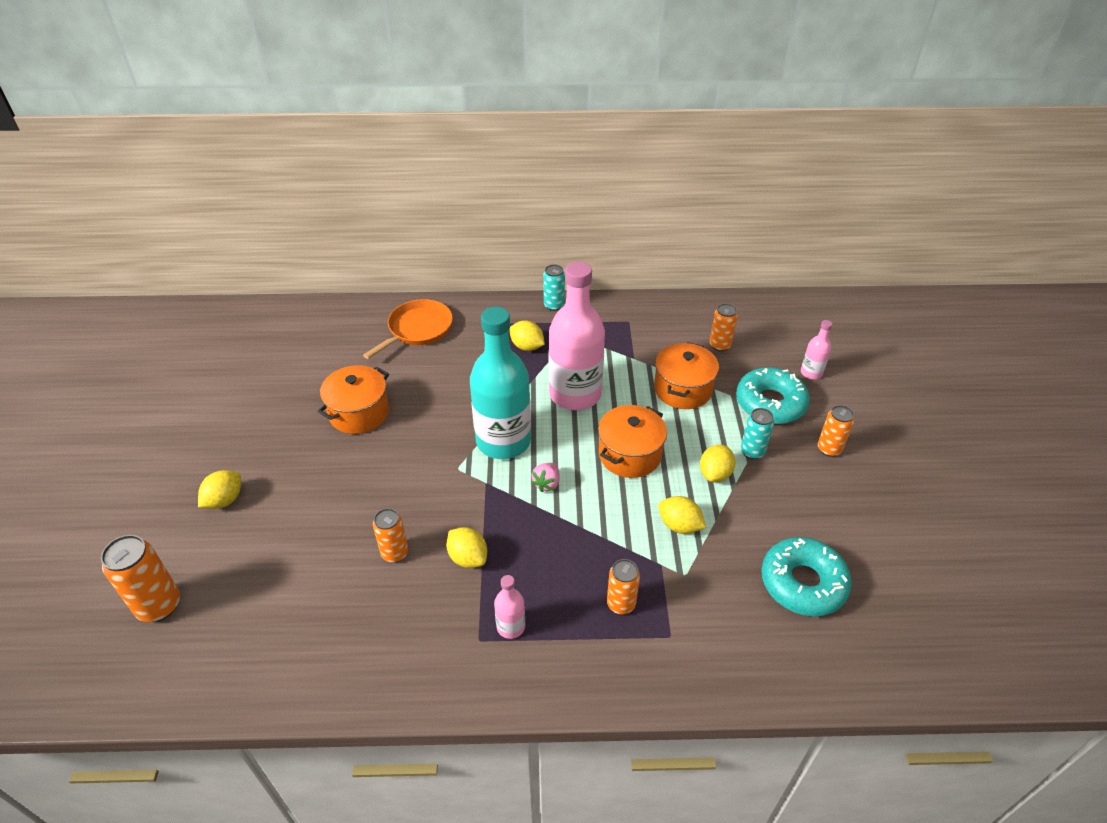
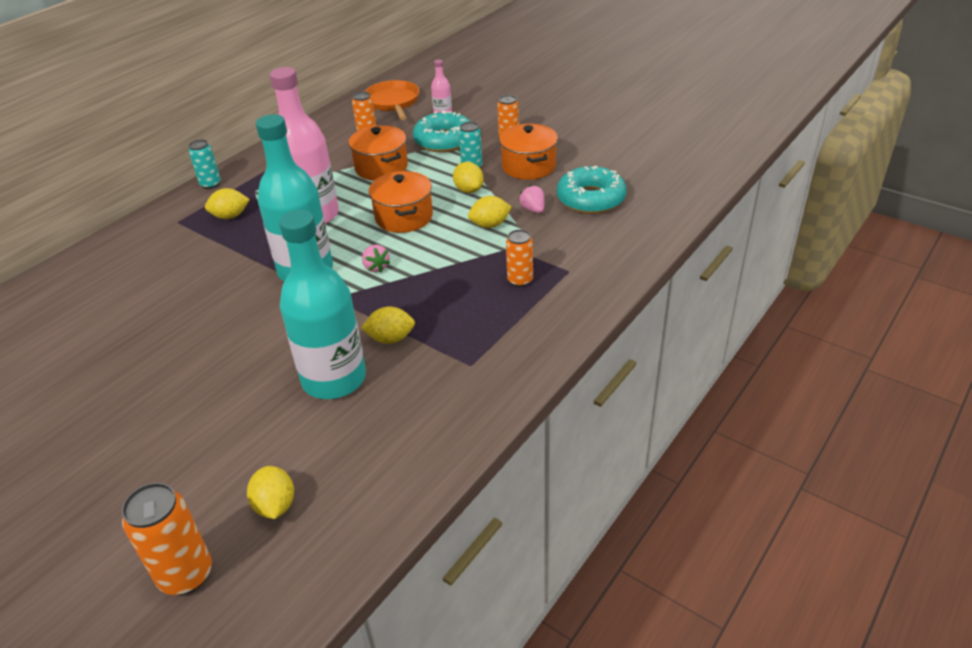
camera: 50 degrees left, 5 degrees down
yellow lemon [198,470,241,509] -> yellow lemon moved to [247,466,294,519]
orange pot [318,365,389,434] -> orange pot moved to [499,124,558,180]
orange pan [363,299,453,359] -> orange pan moved to [365,80,419,120]
orange can [373,508,408,563] -> turquoise bottle [279,210,366,399]
pink bottle [494,575,525,639] -> none
none -> pink strawberry [519,185,545,213]

